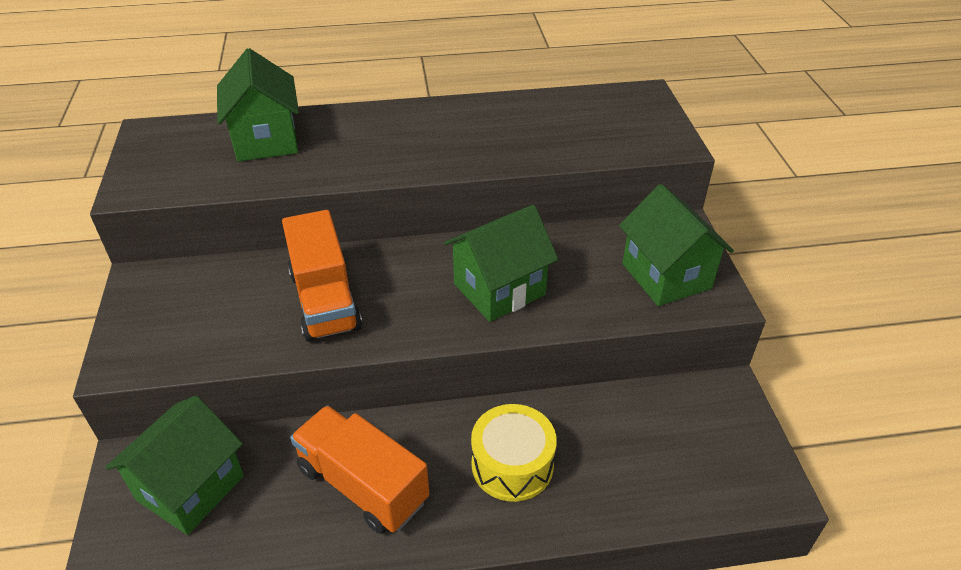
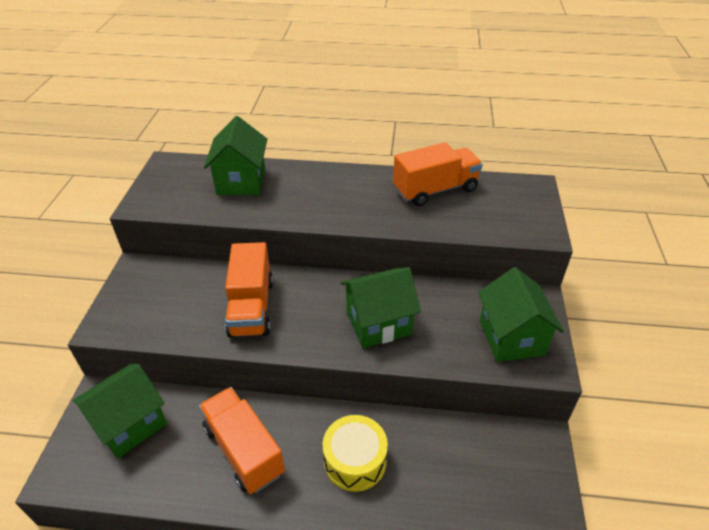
camera: 15 degrees right, 0 degrees up
none -> orange truck [393,142,483,206]

